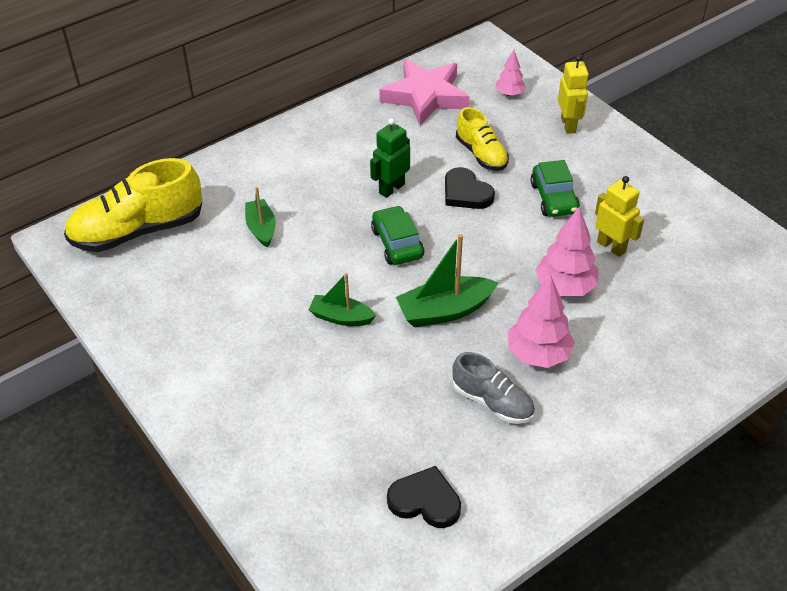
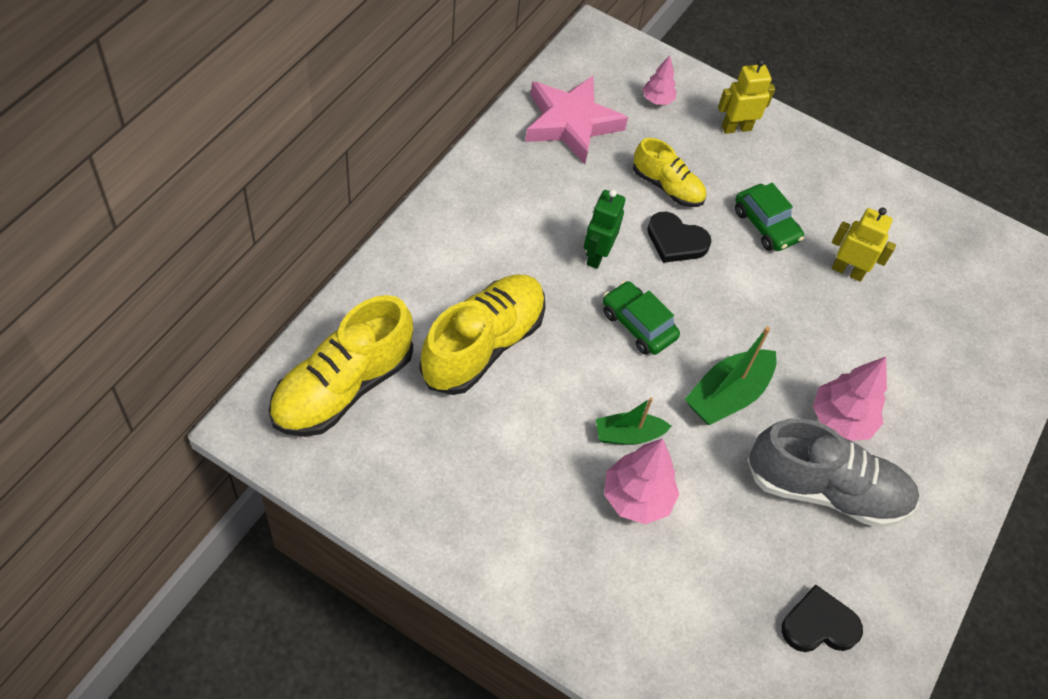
camera: 30 degrees left, 10 degrees up
green boat [245,187,276,247] -> yellow shoe [420,274,546,395]
grey shoe [452,352,535,424] -> grey shoe [747,418,919,528], size x1.72
pink tree [535,207,598,297] -> pink tree moved to [604,439,679,524]
yellow robot [558,55,589,134] -> yellow robot turned 75 degrees counterclockwise [718,59,775,134]

